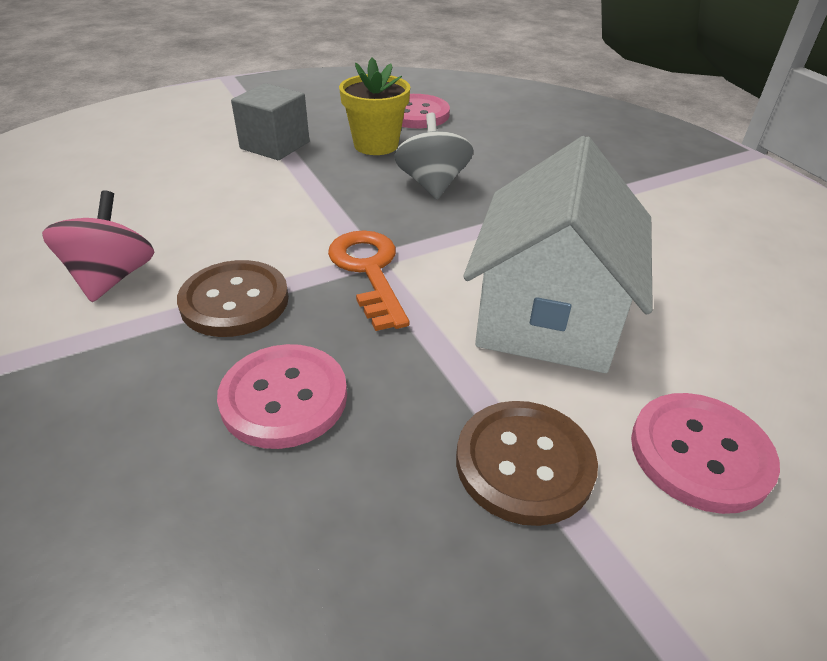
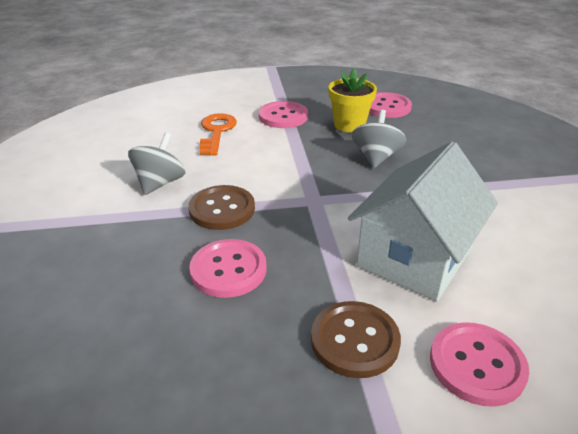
camera: 20 degrees right, 5 degrees down
pink spinning top [42,190,155,302] -> grey spinning top [128,132,186,195]
grey cube [231,83,309,160] -> pink button [259,101,308,128]
orange key [328,231,410,331] -> orange key moved to [200,113,237,156]

